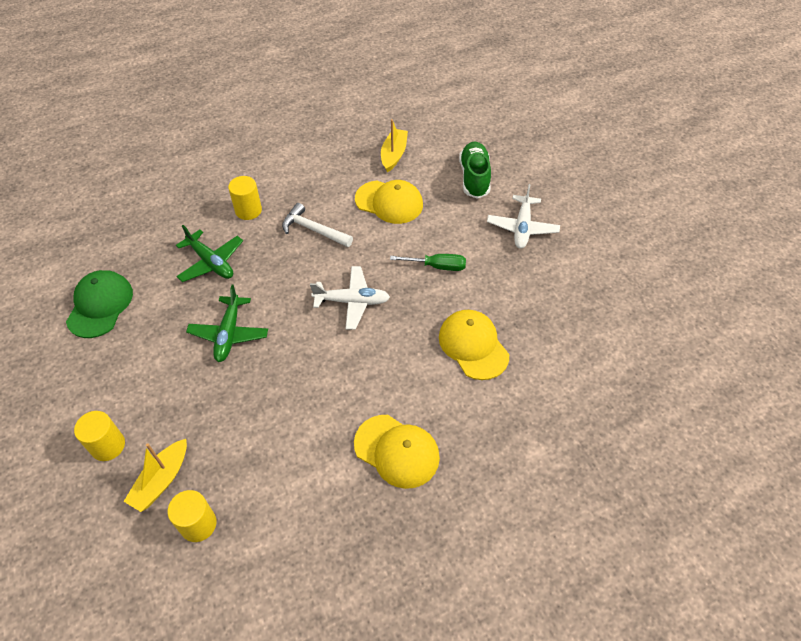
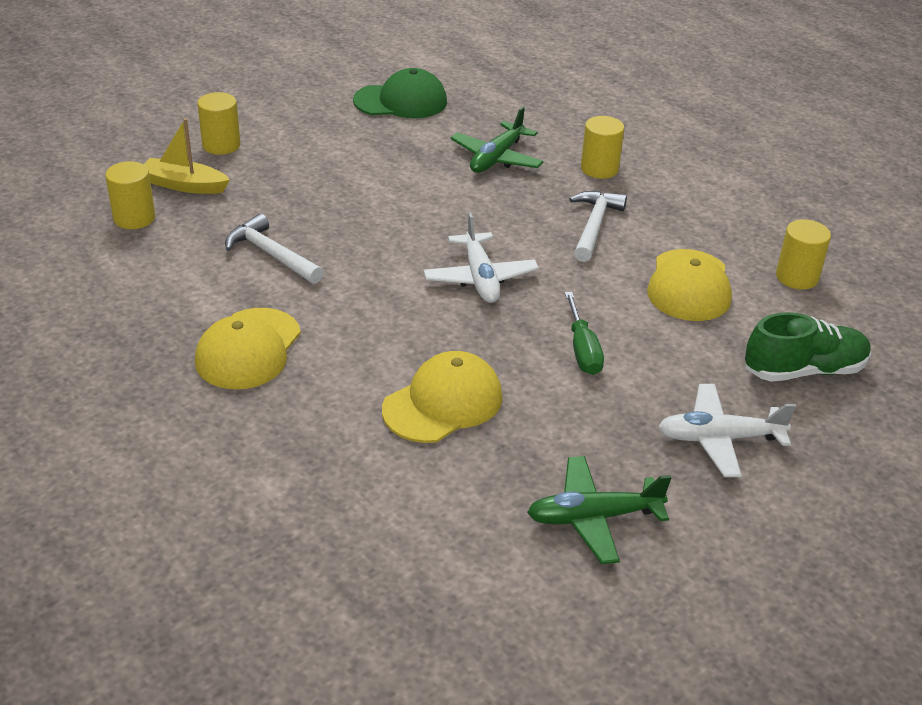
camera: 75 degrees right, 15 degrees down
green plane [186,285,268,362] -> green plane moved to [527,456,671,564]
yellow boat [381,119,408,173] -> yellow cylinder [776,219,831,290]
none -> white hammer [225,214,324,284]

